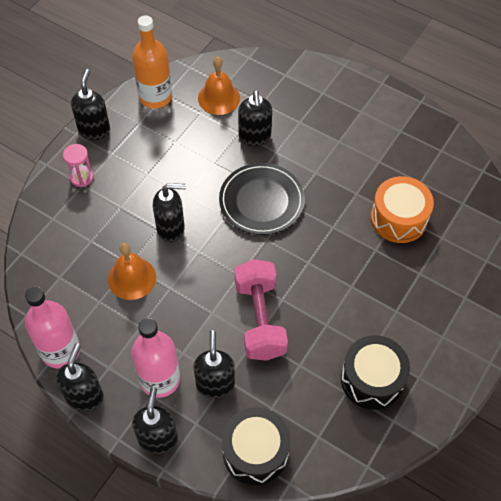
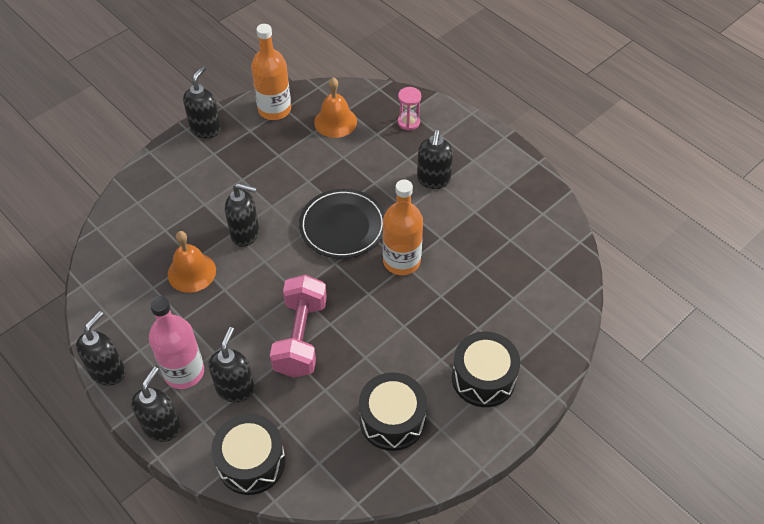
camera: 15 degrees right, 5 degrees down
pink bottle [25,286,80,368] -> none
pink hourglass [63,144,94,187] -> pink hourglass moved to [398,87,421,131]
black soap dispenser [238,90,272,146] -> black soap dispenser moved to [417,130,453,189]
orange drum [371,176,434,243] -> none
none -> orange bottle [383,180,423,275]
none -> black drum [452,332,520,407]

